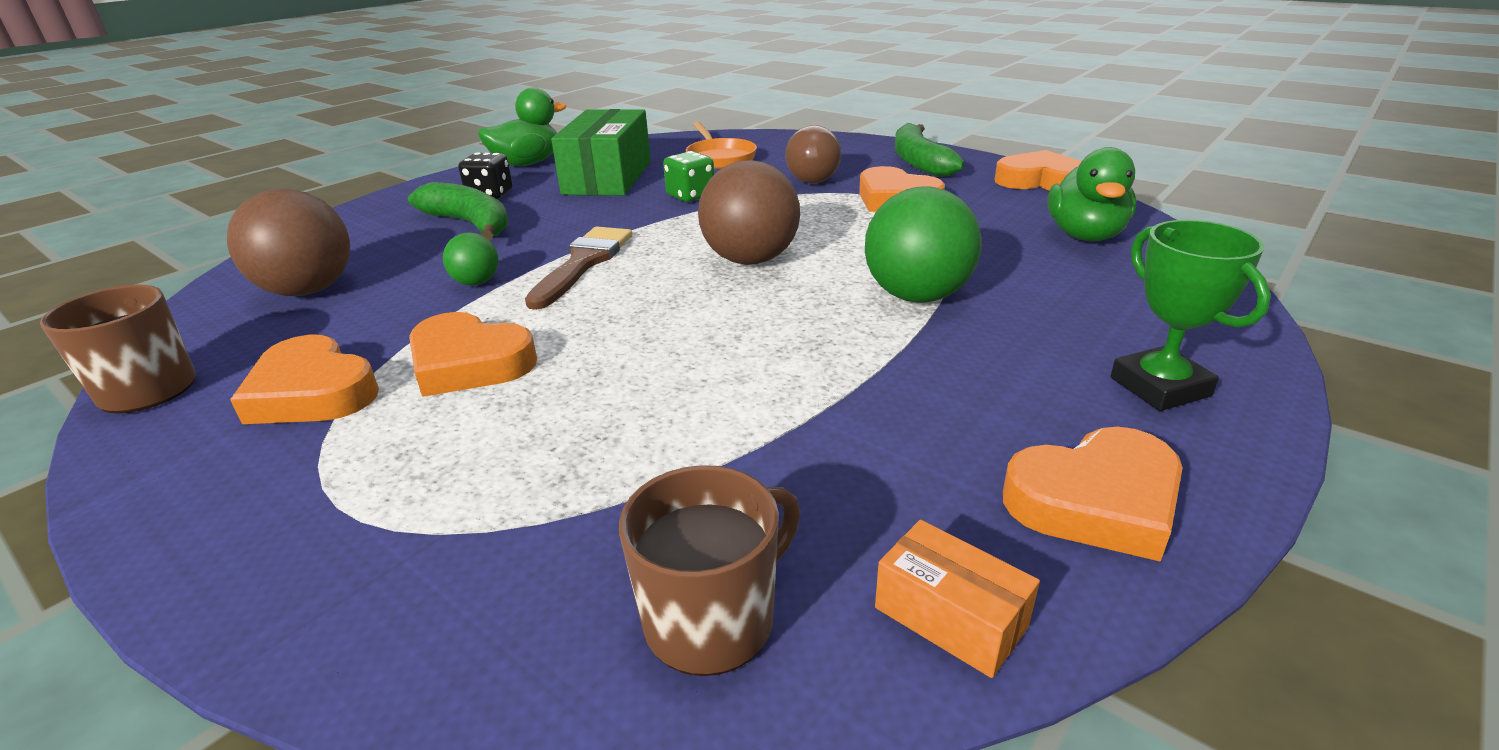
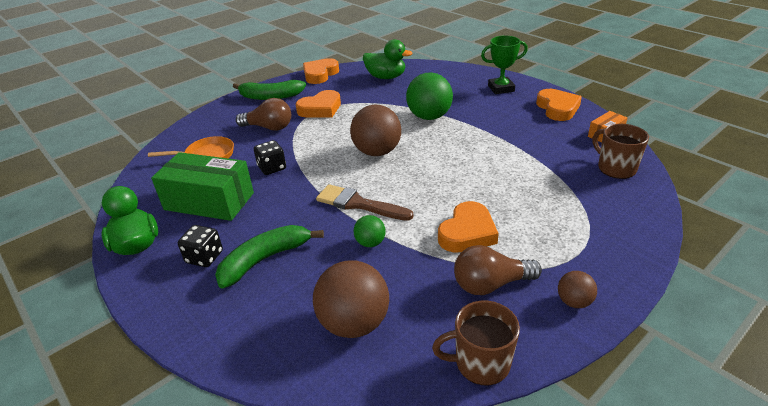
camera: 80 degrees left, 5 degrees up
orange heart [230,335,379,424] -> brown light bulb [454,245,542,295]
green dice [663,151,714,202] -> black dice [254,140,286,175]
none -> brown ball [558,271,597,308]

